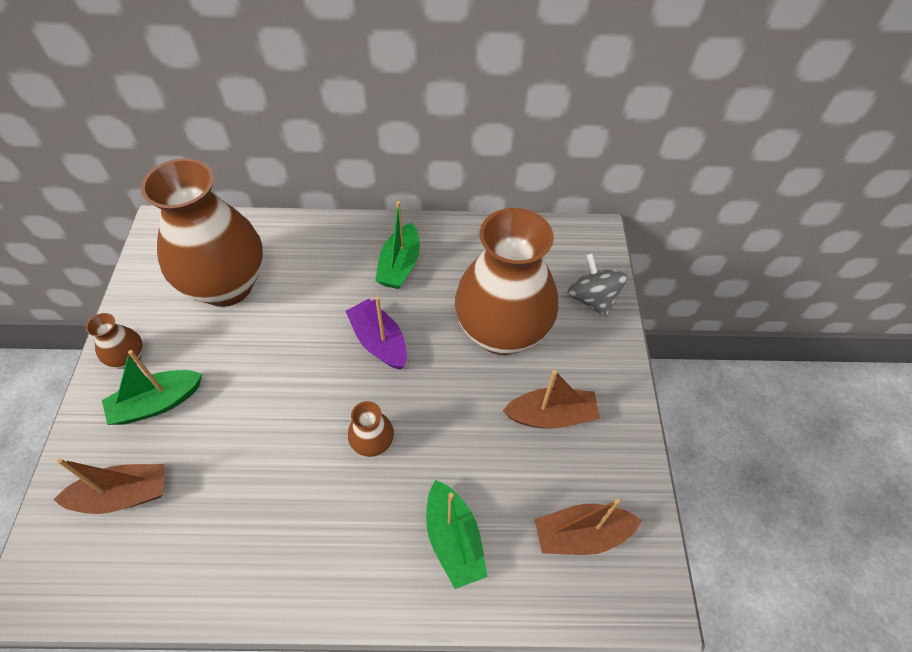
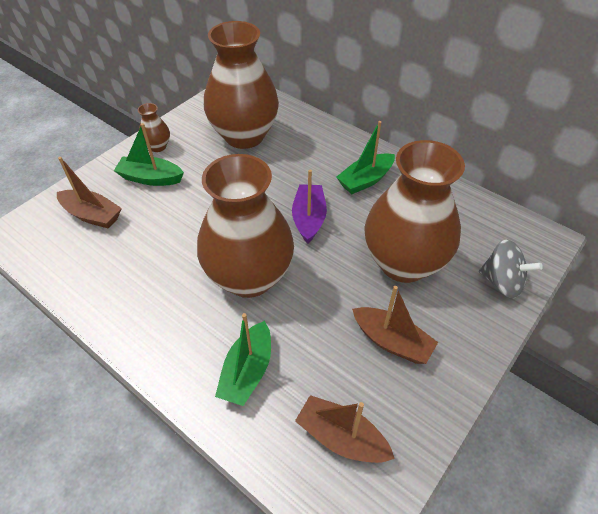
camera: 40 degrees right, 5 degrees down
brown vase [348,401,394,457] -> brown vase [197,154,294,298], size x2.42
grey spinning top [568,253,628,317] -> grey spinning top turned 105 degrees clockwise [479,240,543,299]

